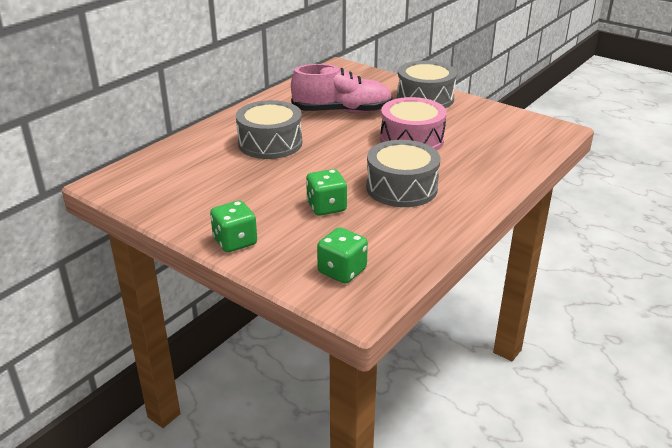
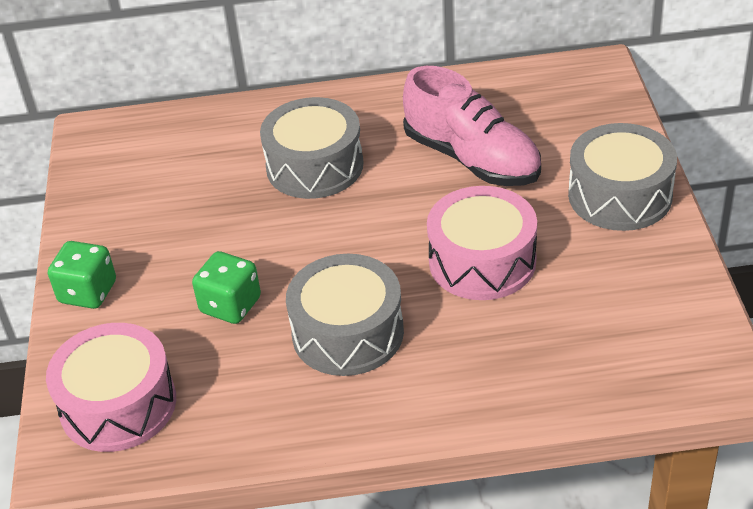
camera: 50 degrees right, 10 degrees up
green dice [317,227,368,284] -> pink drum [46,323,176,452]

